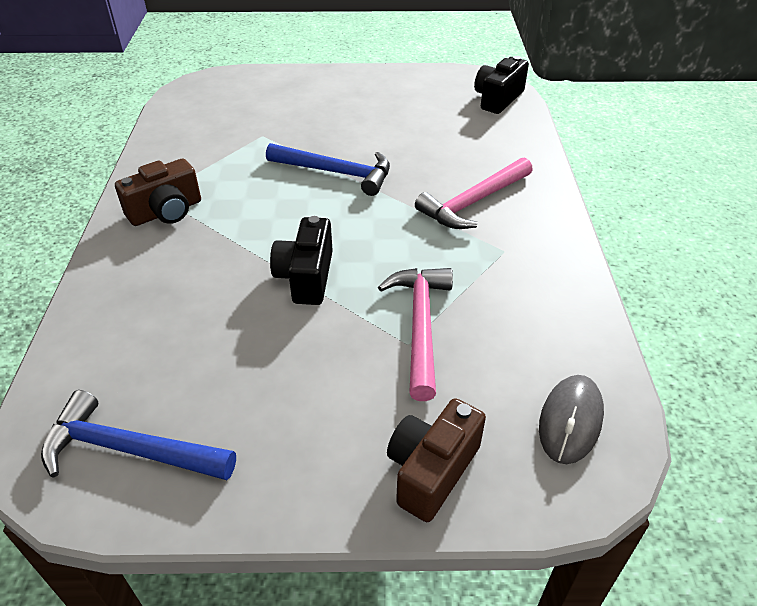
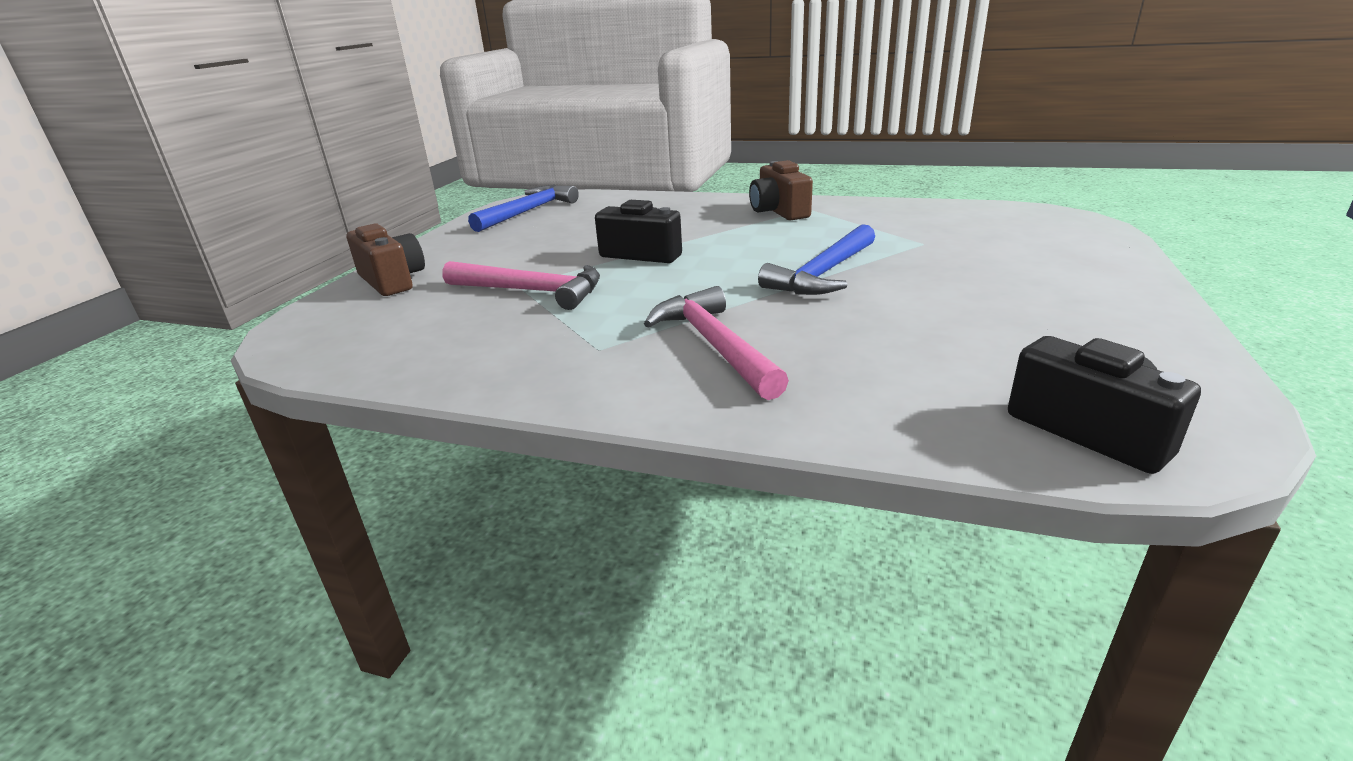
camera: 110 degrees right, 15 degrees down
grey mouse [539,375,604,464] -> none

